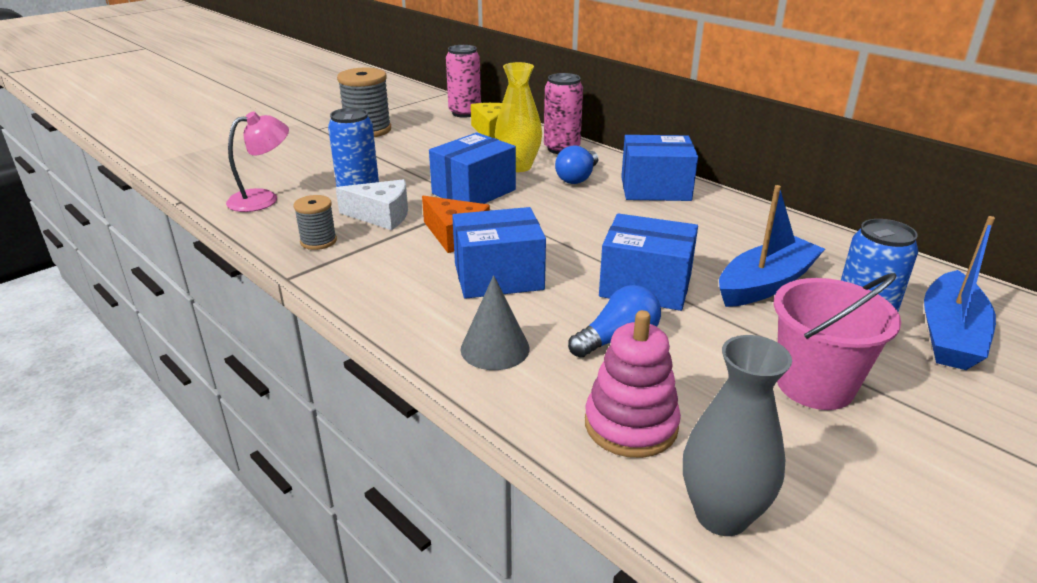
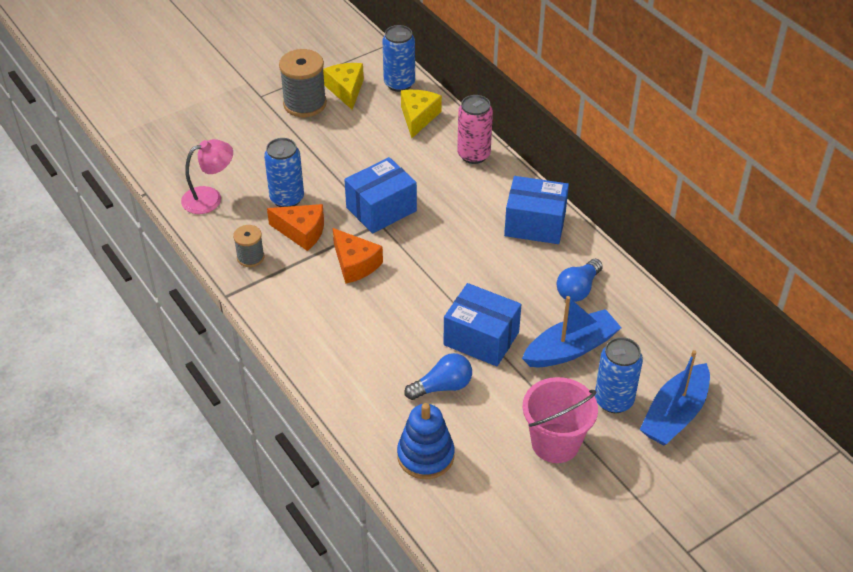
camera: 10 degrees right, 15 degrees up
white cheese [336,179,408,230] -> orange cheese [267,204,324,251]
pink can [446,45,481,118] -> blue can [382,25,415,92]
blue box [452,207,546,299] -> none
grey cone [460,275,530,370] -> none
yellow vase [495,62,542,172] -> none
blue light bulb [555,145,598,184] -> blue light bulb moved to [557,259,603,302]
pink stacking toy [585,310,681,458] -> blue stacking toy [397,403,455,479]
grey vase [683,335,792,536] -> none
none -> yellow cheese [323,63,364,110]

